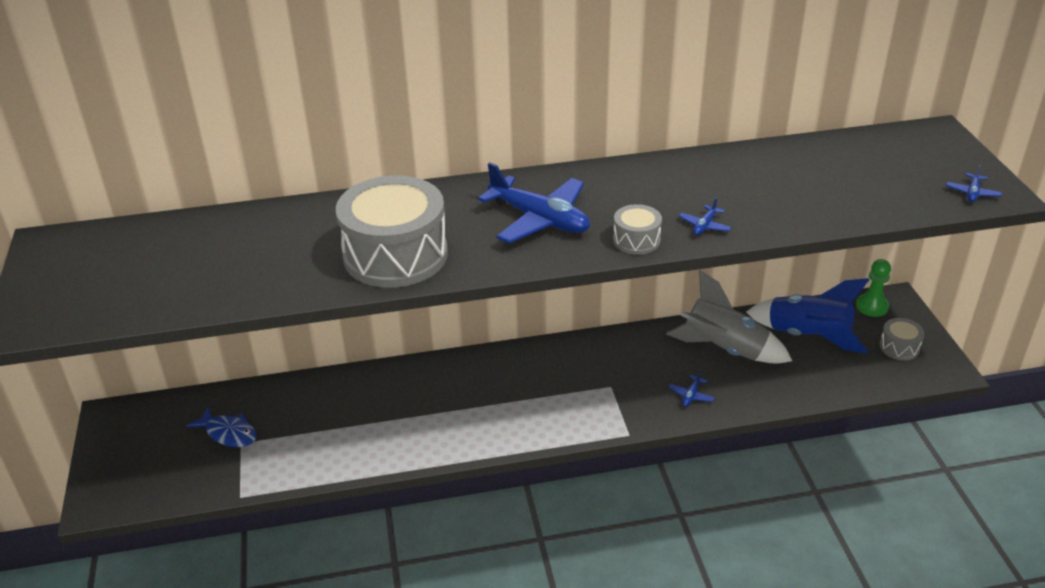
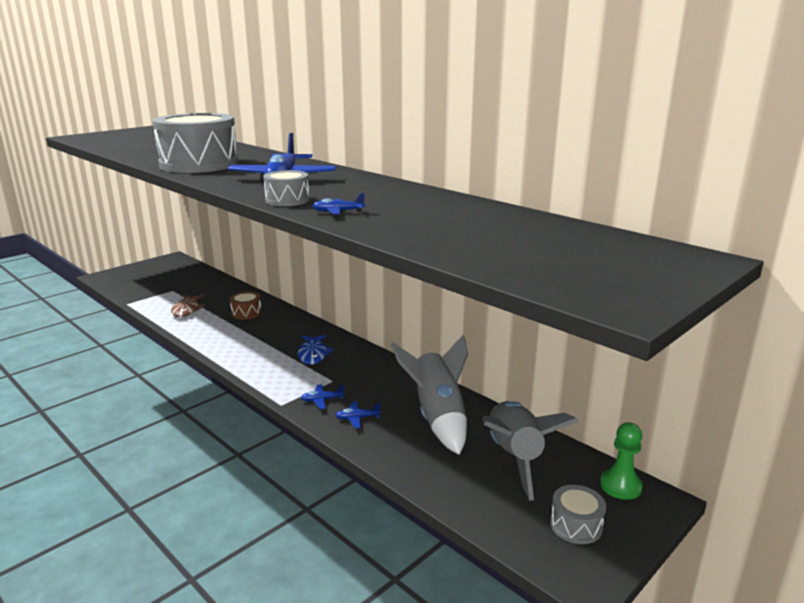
camera: 55 degrees right, 15 degrees down
blue fish [187,407,257,447] -> blue fish moved to [298,335,334,365]
blue rocket [746,278,869,354] -> grey rocket [482,401,579,500]
blue plane [946,165,1002,202] -> blue plane moved to [301,384,344,409]
none -> brown fish [171,295,205,317]
none -> brown drum [230,291,262,320]

